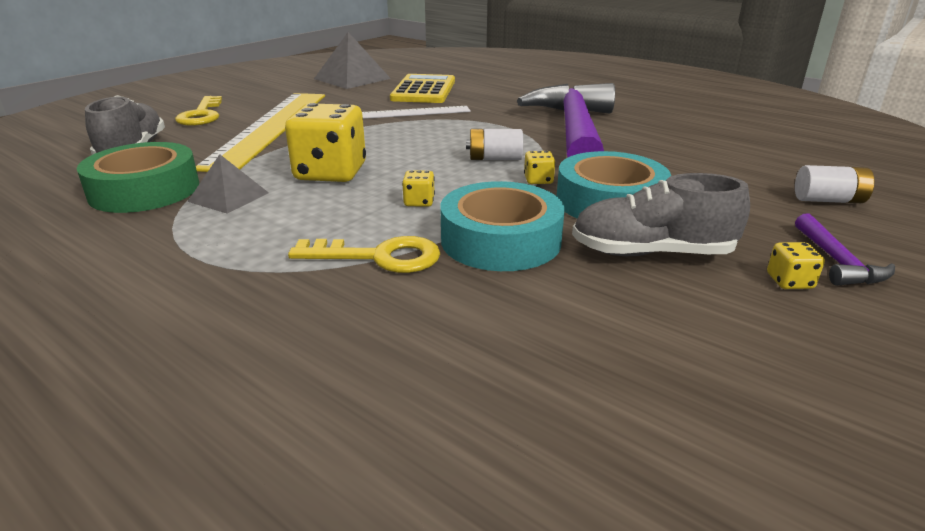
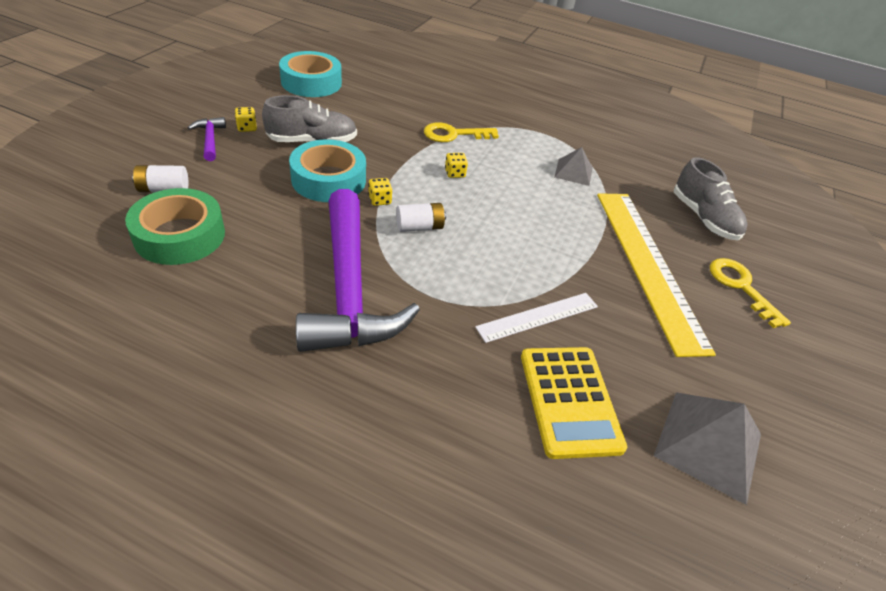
camera: 160 degrees right, 15 degrees up
green tape [77,142,199,213] -> green tape moved to [125,188,225,265]
yellow dice [285,103,366,182] -> none
turquoise tape [440,181,565,271] -> turquoise tape moved to [279,51,342,97]

